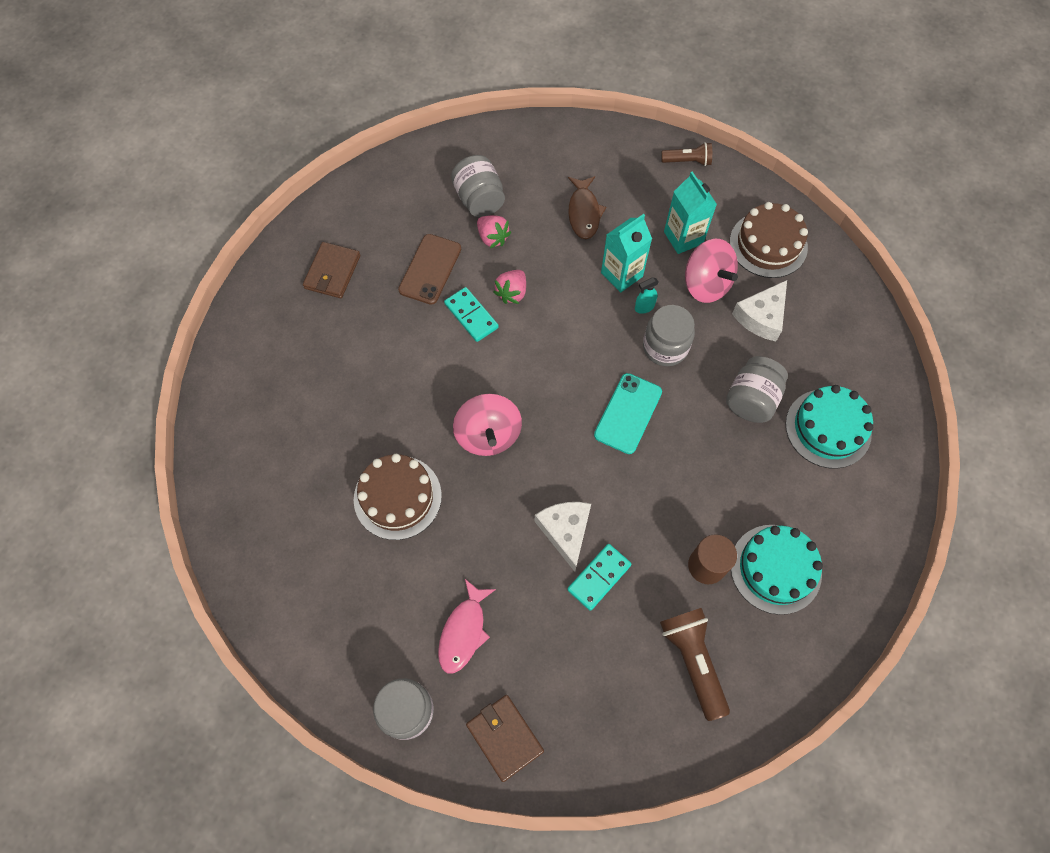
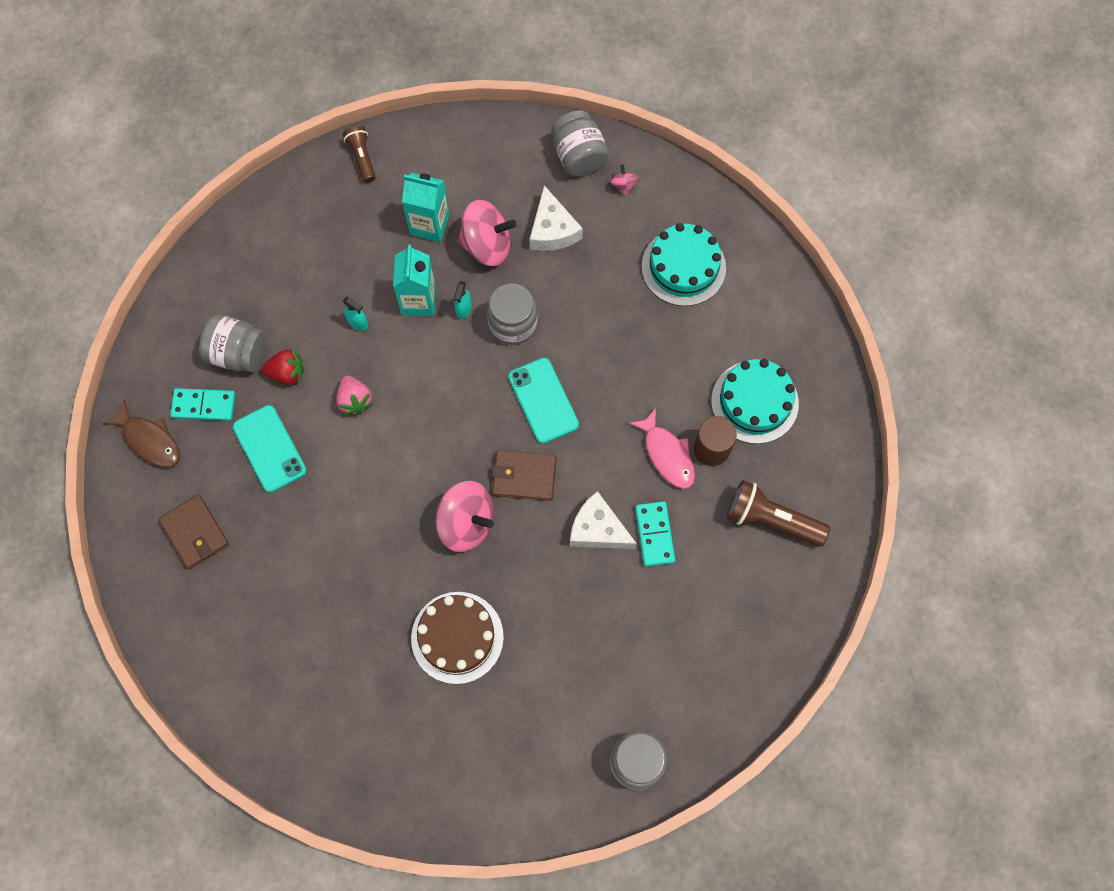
camera: 50 degrees left, 5 degrees up
brown phone [398,234,461,305] -> turquoise phone [233,405,307,493]
pink fish [438,579,496,674] -> pink fish moved to [629,408,695,489]
turquoise domino [444,287,499,342] -> turquoise domino moved to [170,388,236,421]
brown wallet [466,695,544,782] -> brown wallet moved to [492,450,556,501]
pink strawberry [477,215,511,248] -> red strawberry [262,348,304,385]
brown fish [568,176,606,239] -> brown fish moved to [102,400,180,468]
brown flashlight [661,142,712,166] -> brown flashlight turned 60 degrees counterclockwise [343,126,376,183]
grey jar [726,356,788,423] -> grey jar moved to [551,110,609,177]
brown cake [730,202,808,278] -> none
none -> turquoise spray bottle [343,297,368,331]
none -> pink spinning top [610,165,638,196]

